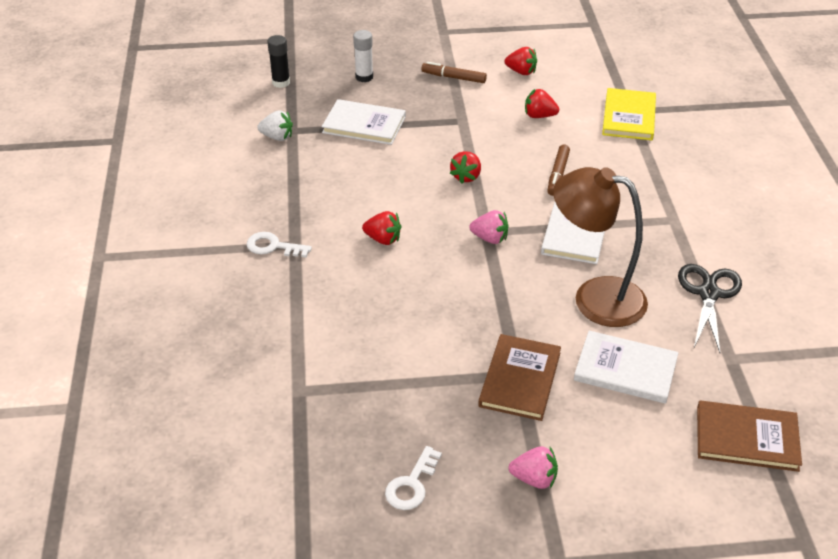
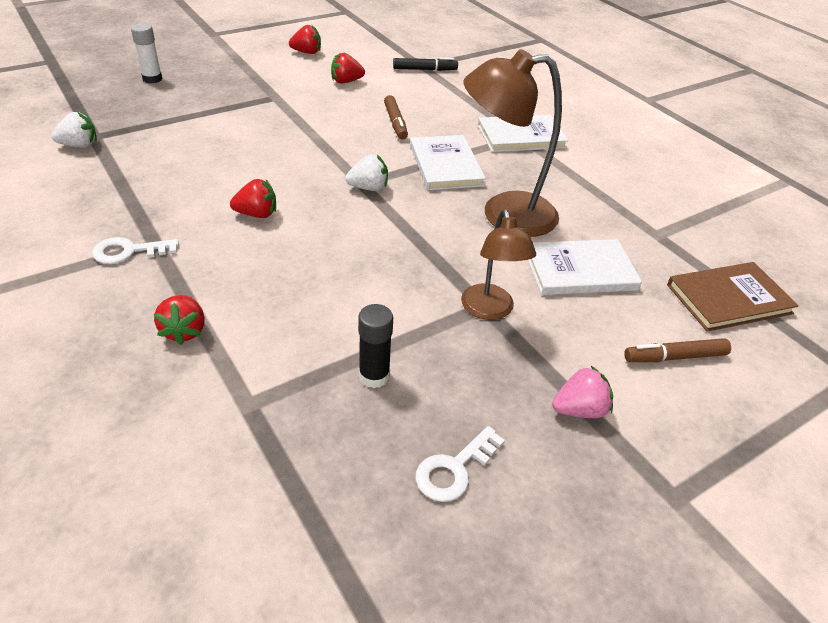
camera: 30 degrees left, 0 degrees up
black glue stick [267,35,290,88] -> black glue stick moved to [358,304,393,388]
white book [322,99,406,145] -> white book moved to [478,115,568,152]
white key [385,446,442,510] -> white key turned 45 degrees clockwise [416,426,505,502]
brown marker [421,62,487,83] -> brown marker moved to [624,338,731,362]
red strawberry [449,151,481,184] -> red strawberry moved to [154,295,205,345]
pink strawberry [469,210,509,244] -> white strawberry [345,154,388,191]
brown book [478,334,561,421] -> brown lamp [461,209,536,320]
yellow book [602,88,656,140] -> black marker [393,57,458,71]
black scissors [678,264,742,353] -> none

